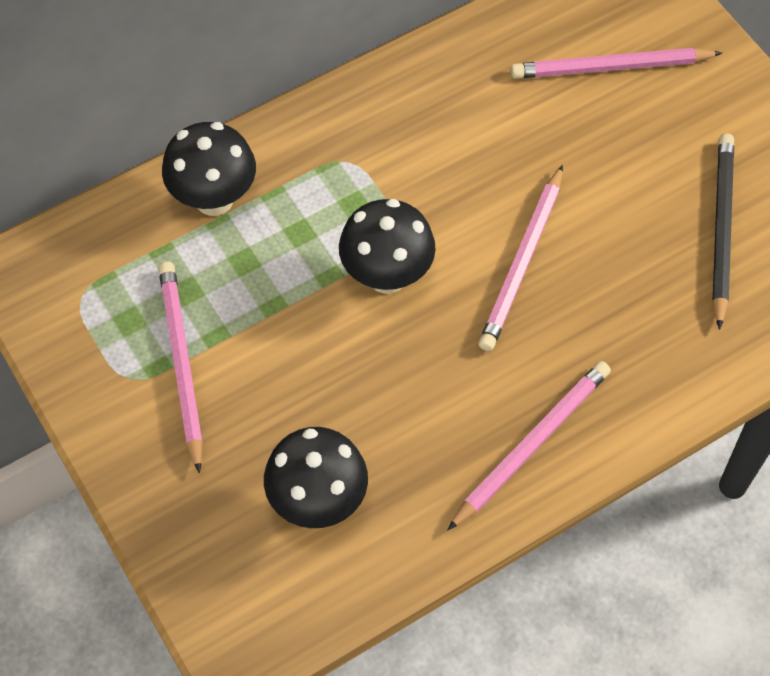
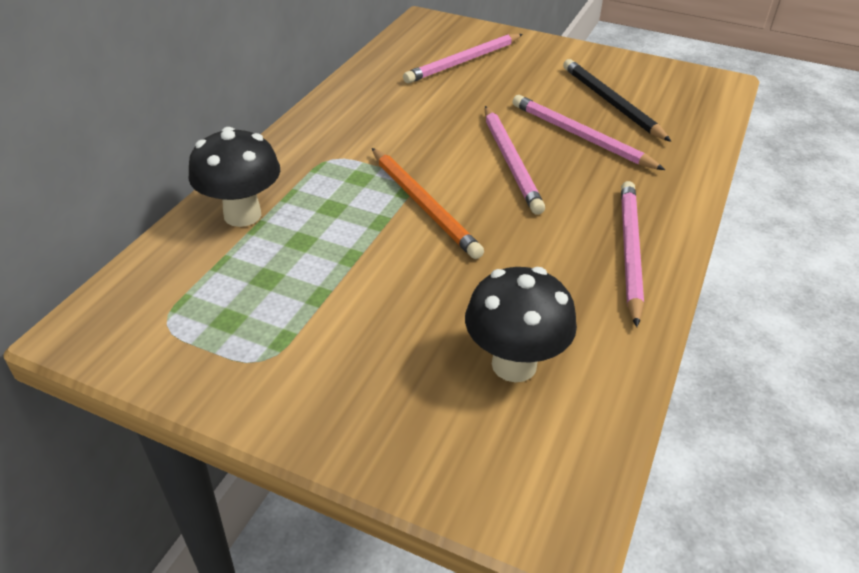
camera: 35 degrees left, 20 degrees down
pink pencil [159,262,203,473] -> pink pencil moved to [513,95,665,170]
black mushroom [339,199,436,294] -> orange pencil [372,148,484,259]

